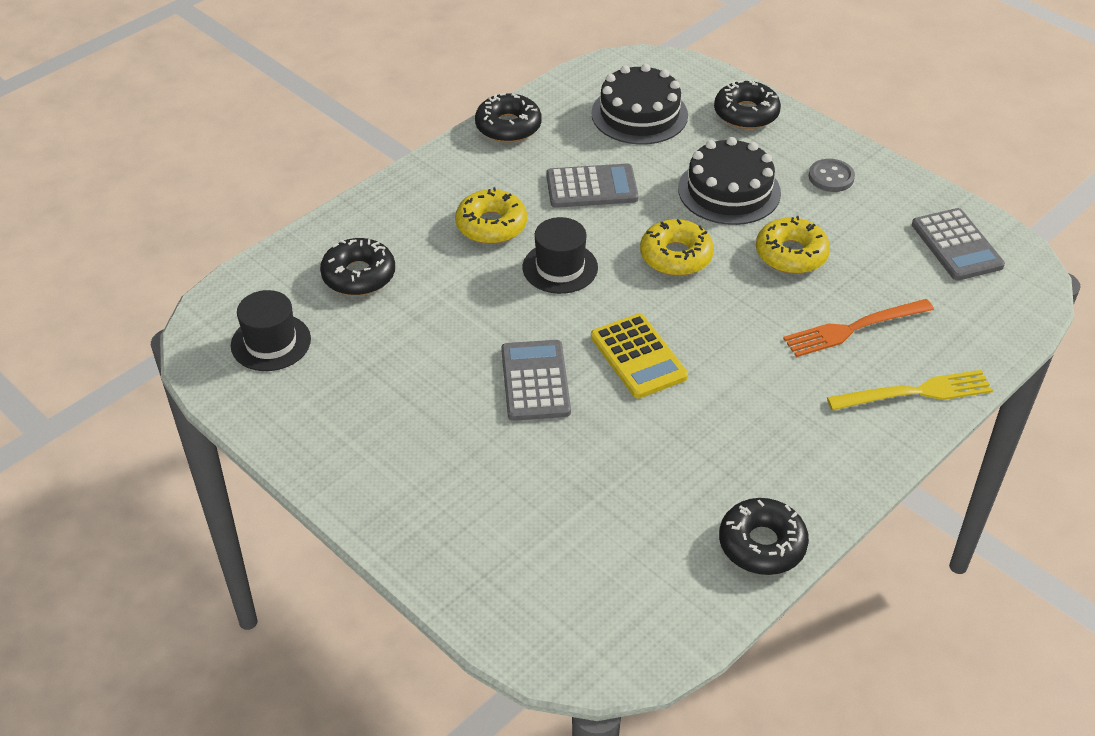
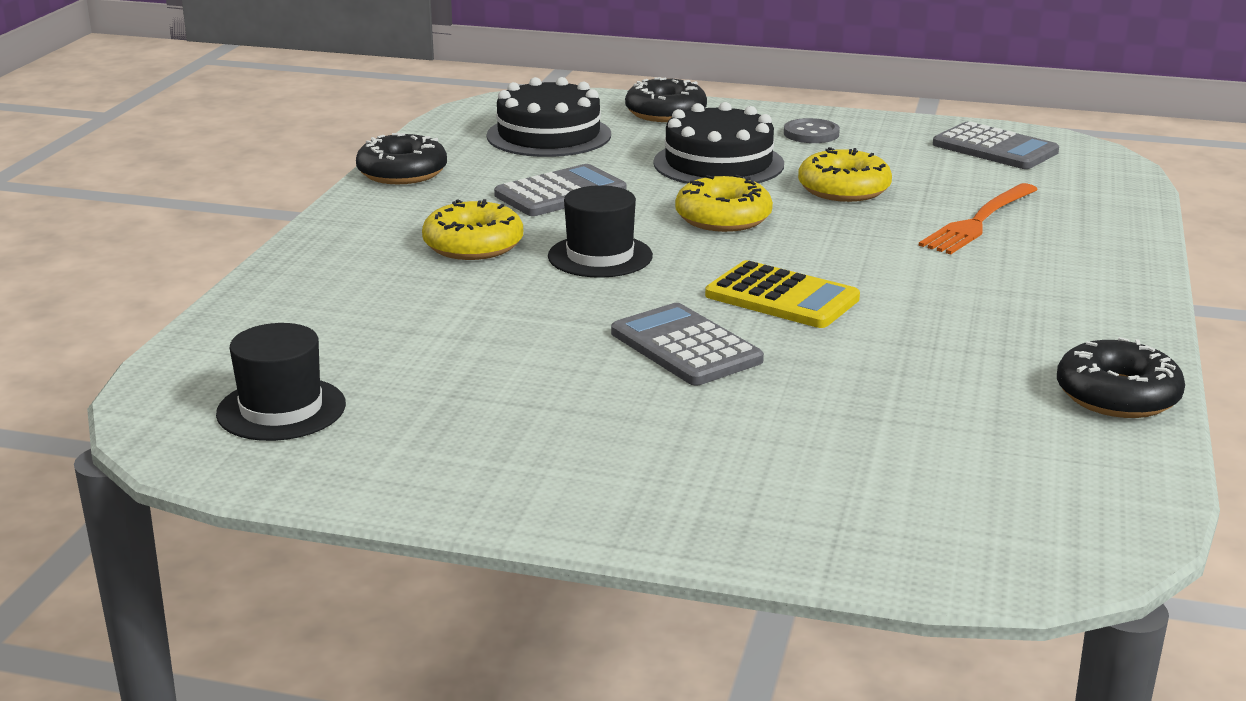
camera: 30 degrees left, 20 degrees down
black donut [320,238,395,296] -> none
yellow fork [827,370,993,410] -> none

